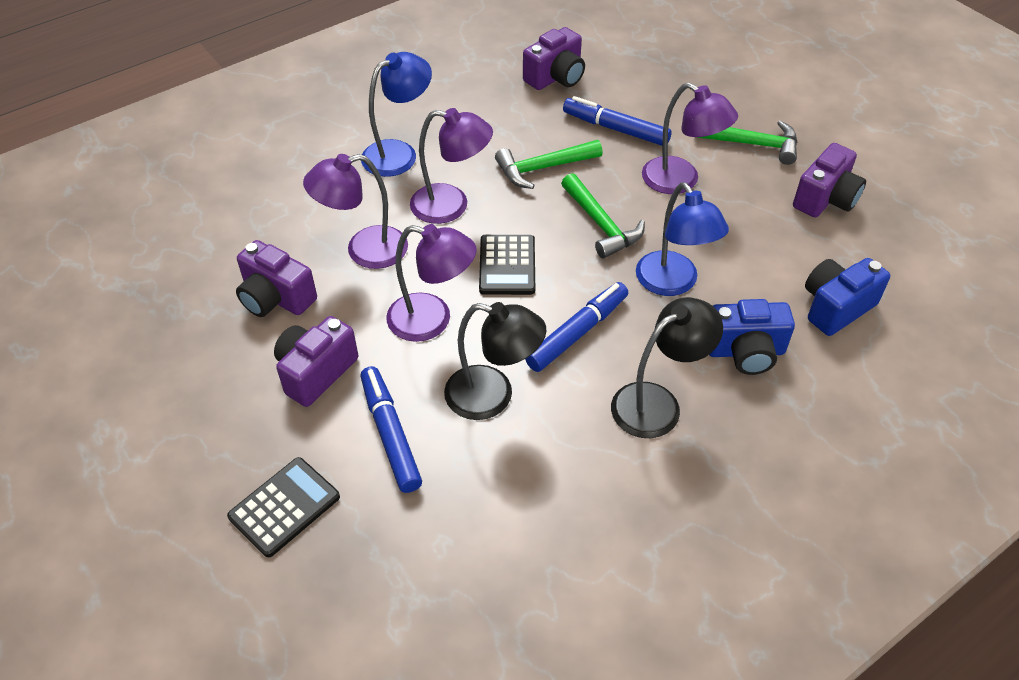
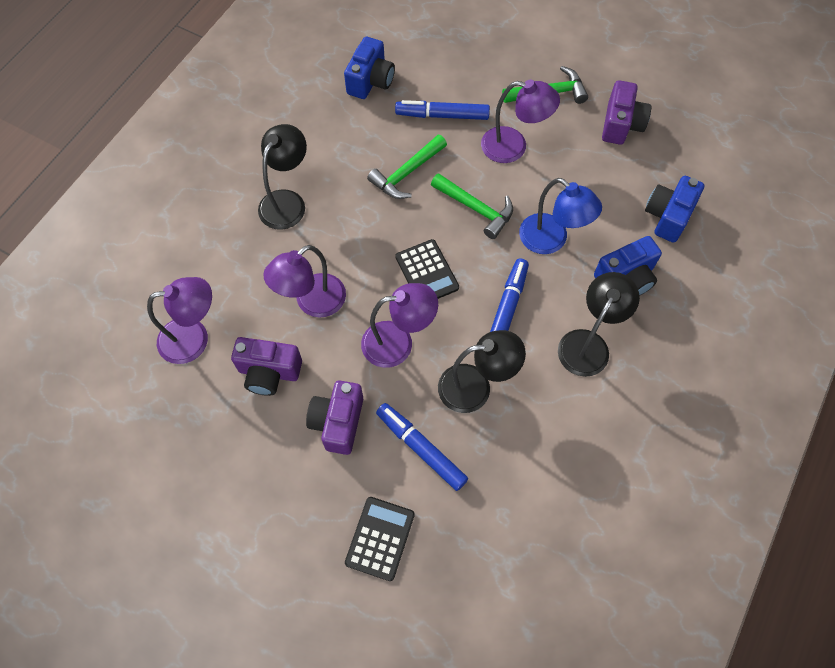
camera: 25 degrees left, 15 degrees up
blue lamp [361,52,432,177] -> black lamp [258,124,307,230]
purple lamp [410,108,493,224] -> purple lamp moved to [147,277,212,364]
purple camera [523,27,585,90] -> blue camera [344,37,395,99]

